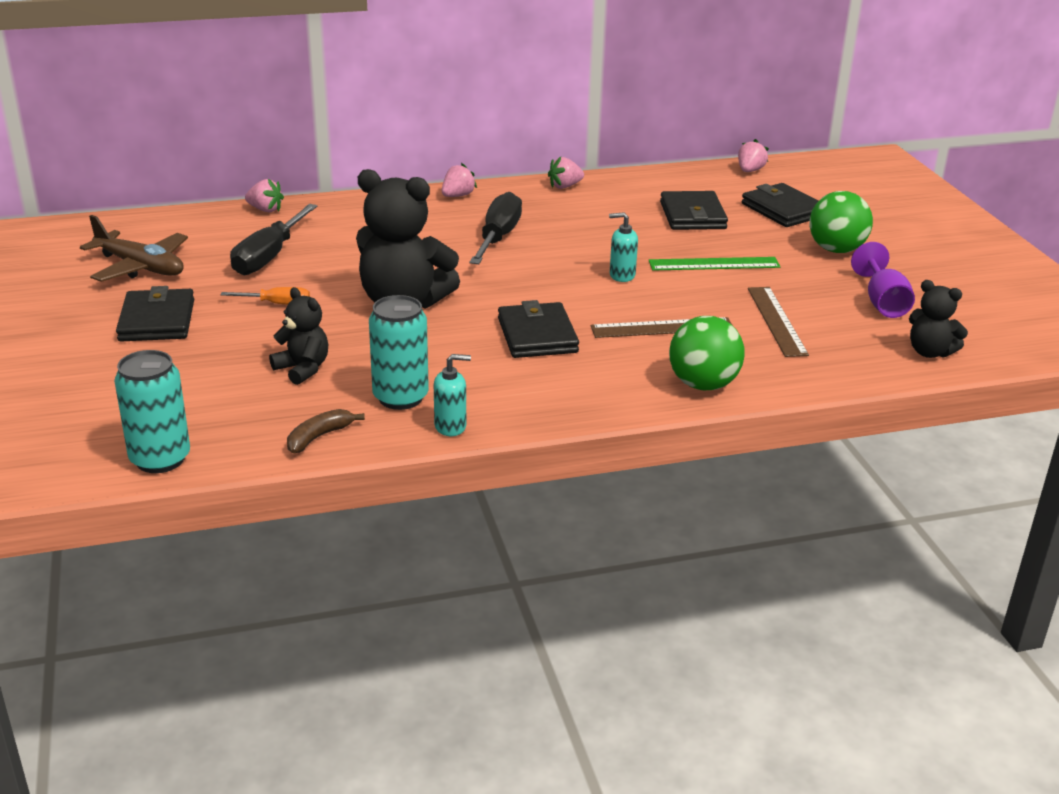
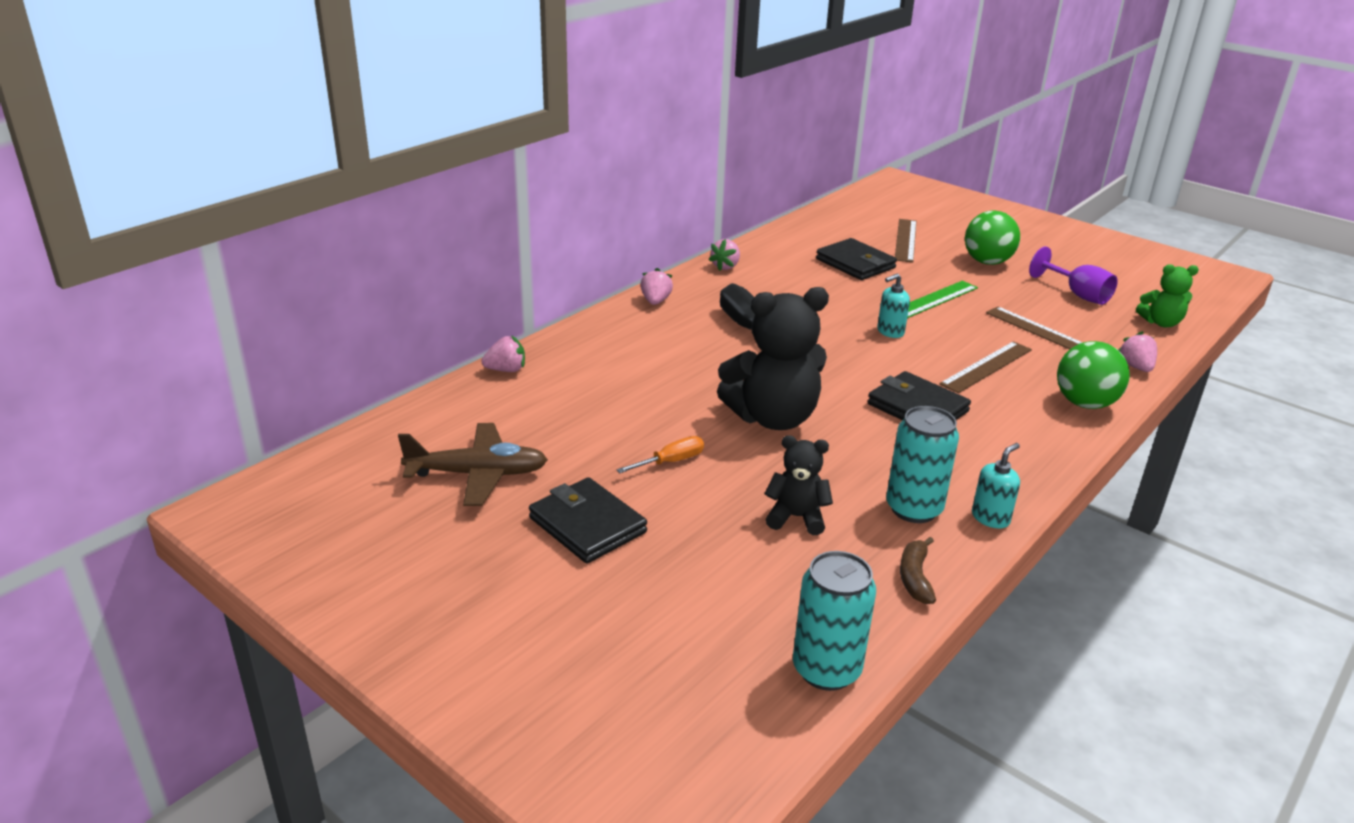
camera: 35 degrees left, 0 degrees up
black screwdriver [230,204,317,275] -> none
pink strawberry [738,139,769,172] -> pink strawberry moved to [1119,331,1157,372]
black wallet [742,183,818,227] -> brown ruler [895,219,916,263]
black teddy bear [909,280,968,358] -> green teddy bear [1136,264,1199,328]

